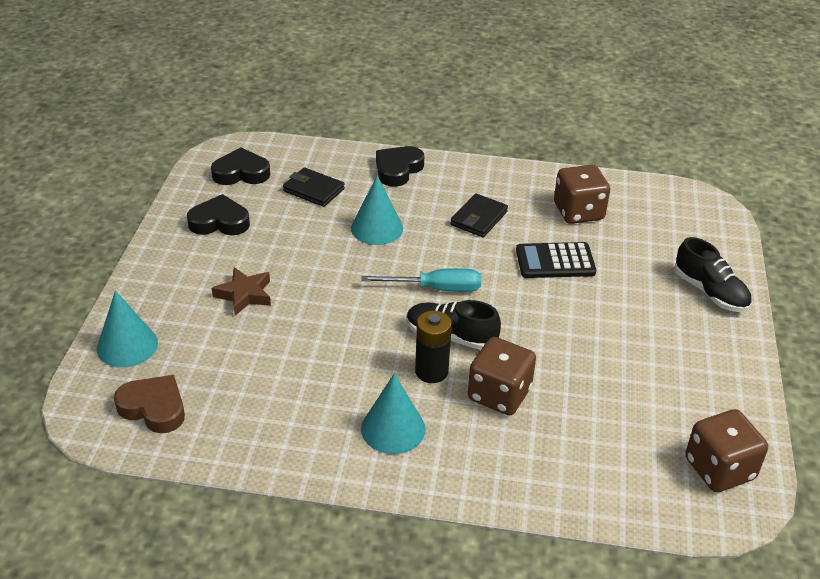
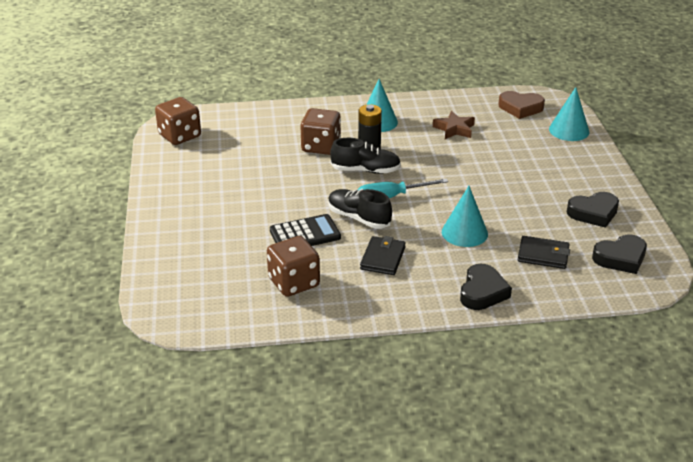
camera: 165 degrees right, 5 degrees down
brown star [212,267,271,316] -> brown star moved to [433,111,475,139]
black shoe [674,237,751,312] -> black shoe moved to [328,189,392,229]

